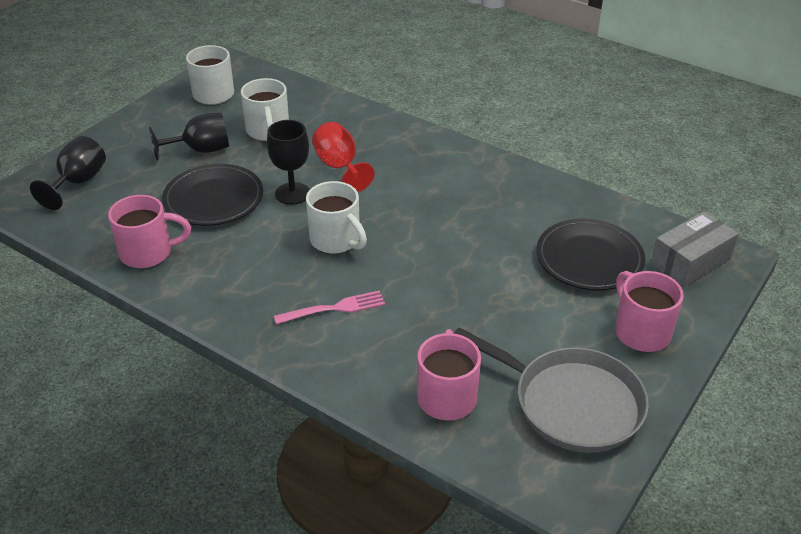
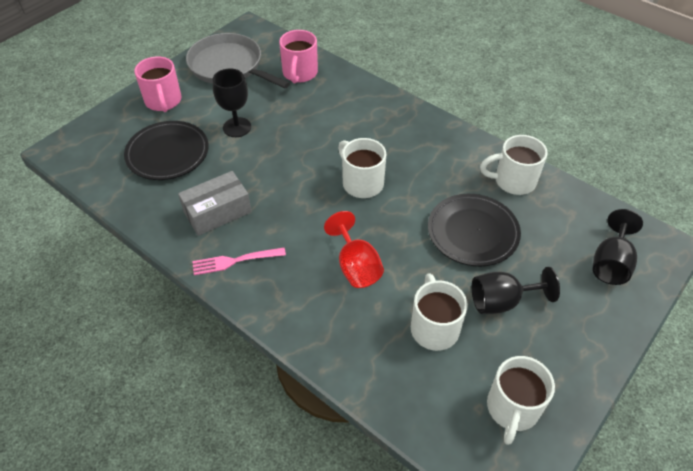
camera: 175 degrees left, 10 degrees up
pink mug [108,195,191,268] -> white mug [480,135,548,195]
black goblet [267,120,310,205] -> black goblet moved to [213,68,251,137]
pink fork [274,290,385,324] -> pink fork moved to [192,248,286,275]
grey box [651,211,739,287] -> grey box moved to [178,171,252,236]

